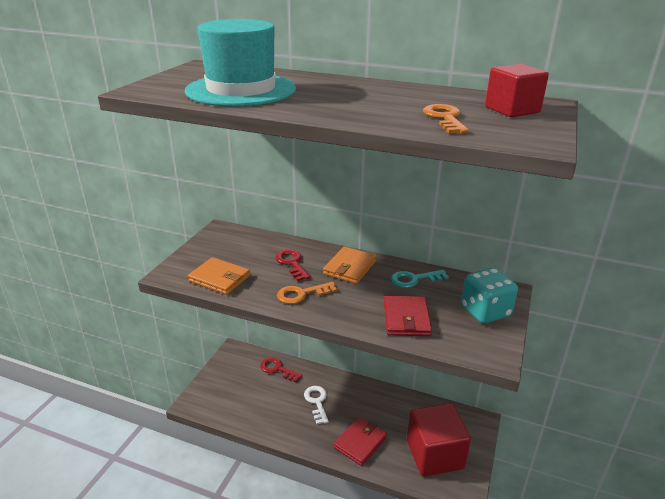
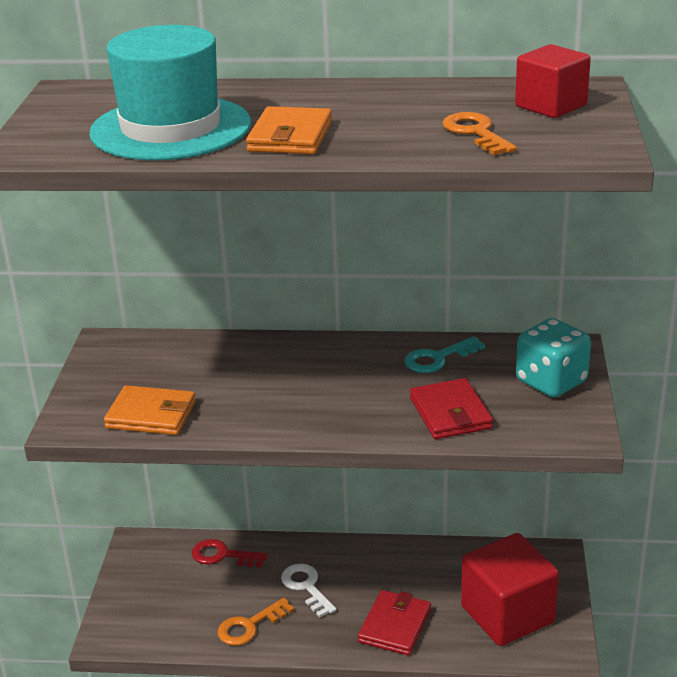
camera: 15 degrees left, 0 degrees up
red key [275,249,311,281] -> none
orange key [277,282,338,304] -> orange key moved to [217,598,294,646]
orange wallet [323,247,376,284] -> orange wallet moved to [246,106,332,154]

